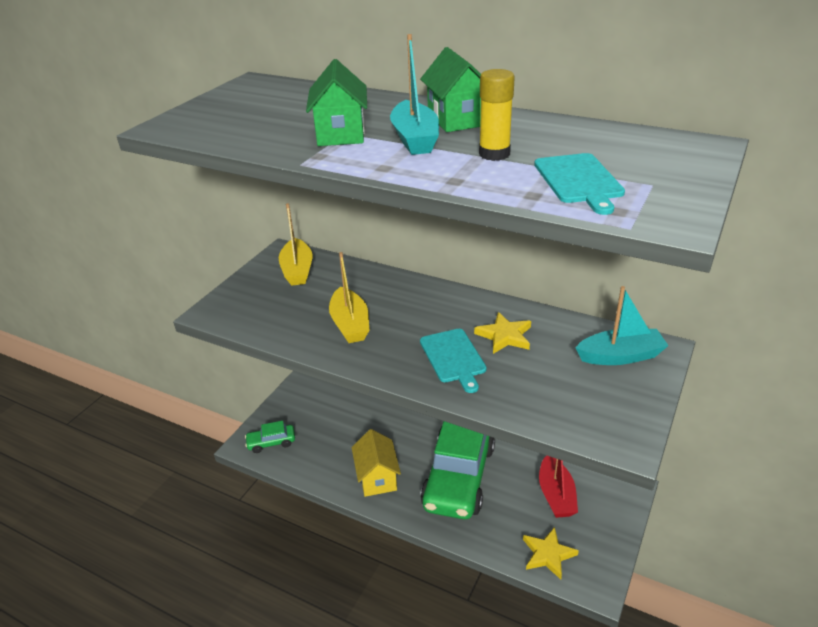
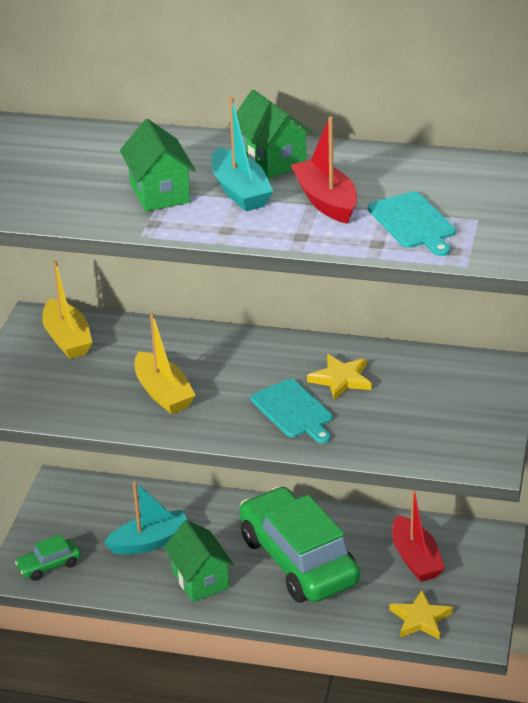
camera: 15 degrees left, 0 degrees up
yellow house [351,429,401,497] -> green house [163,520,234,602]
green car [420,421,495,519] -> green car turned 150 degrees clockwise [239,486,360,602]
yellow glue stick [479,69,515,161] -> red boat [291,116,357,224]
turquoise boat [576,286,669,365] -> turquoise boat moved to [104,481,188,555]

